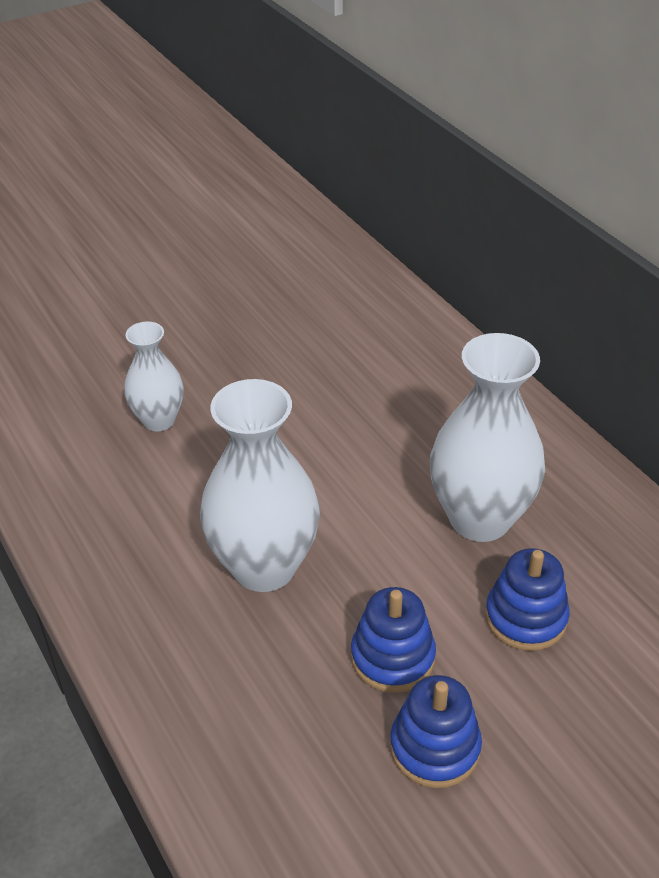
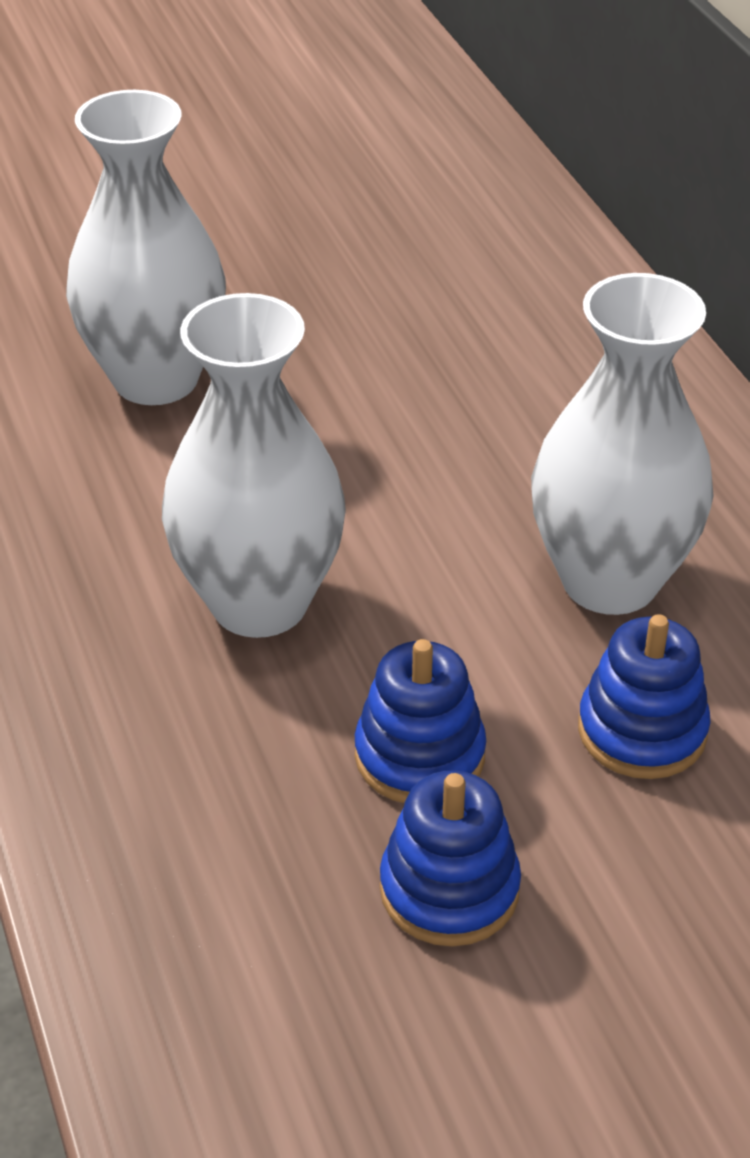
camera: 10 degrees right, 0 degrees up
white vase [124,321,184,431] -> white vase [66,90,226,405], size x1.72

